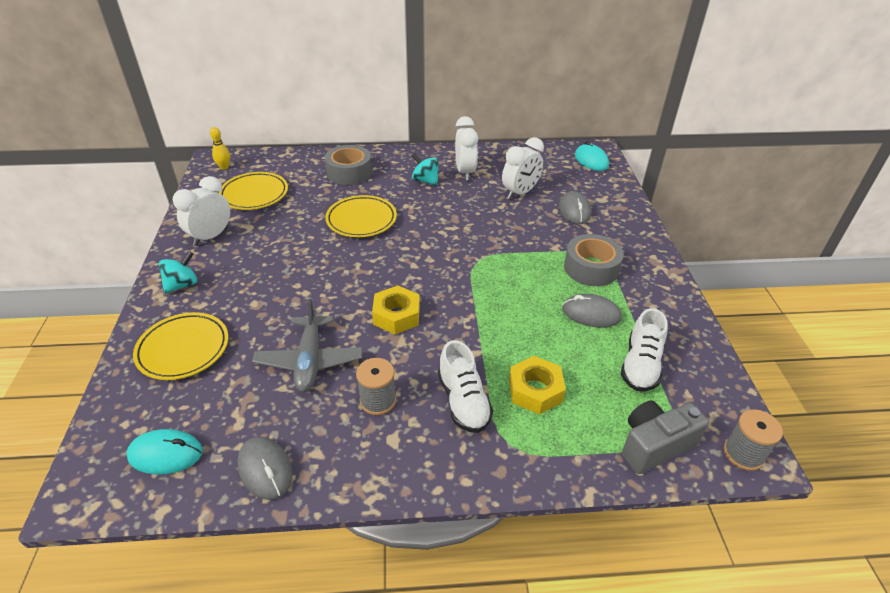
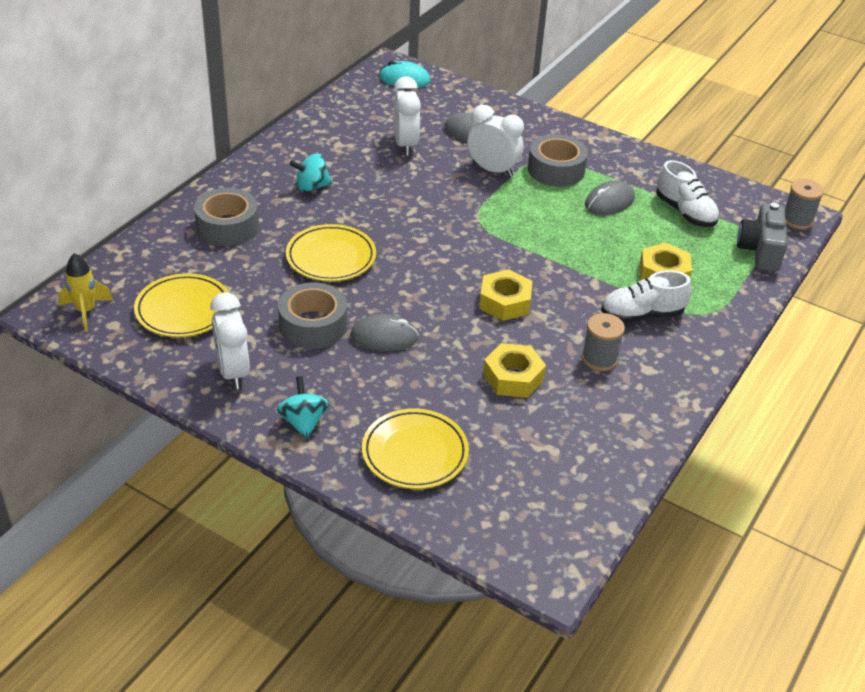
camera: 55 degrees left, 0 degrees up
turquoise mouse [126,429,203,475] -> none
yellow bowling pin [210,127,230,170] -> yellow rocket [58,253,113,332]
grey mouse [237,437,292,500] -> grey mouse moved to [350,314,419,351]
grey plane [252,298,363,392] -> yellow nut [483,343,546,398]
white shoe [438,340,493,433] -> white shoe turned 150 degrees clockwise [601,270,692,323]
white clock [455,116,478,180] -> white clock moved to [467,105,524,177]
none -> grey tape [278,282,347,349]

